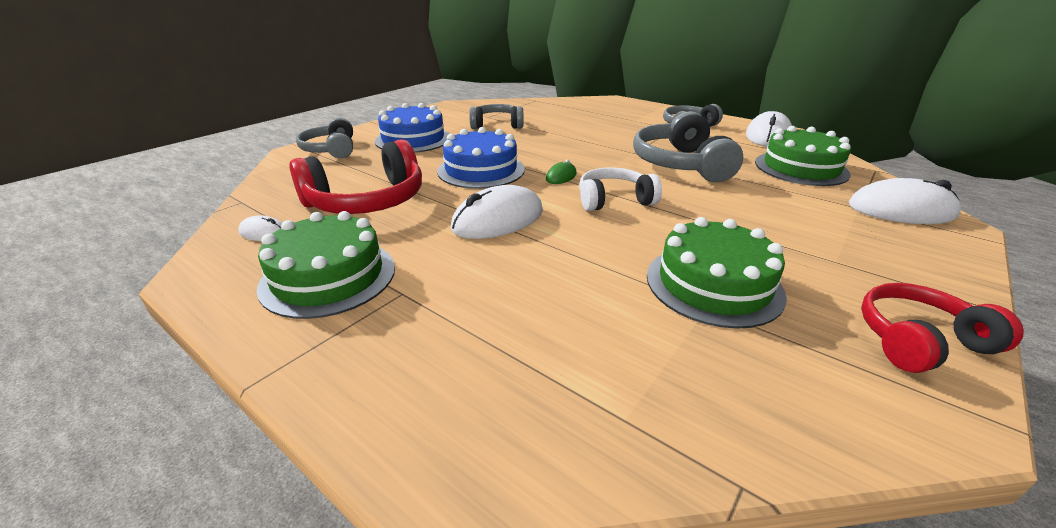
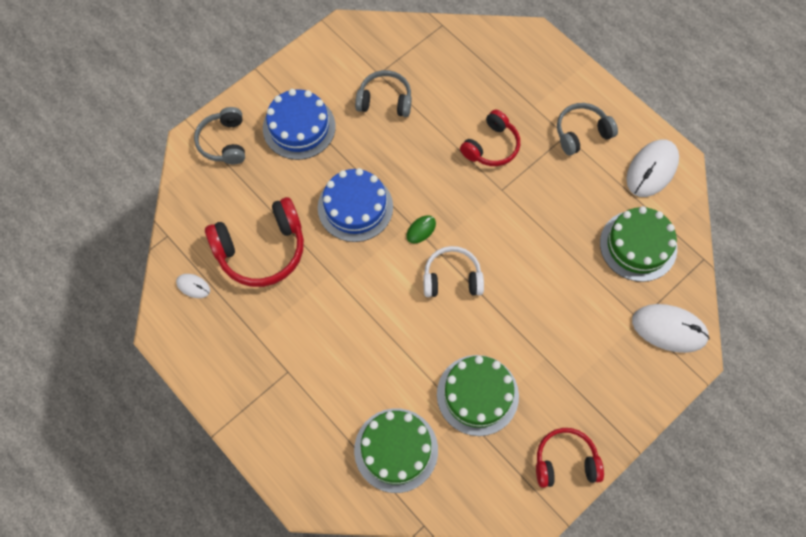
camera: 10 degrees right, 35 degrees up
green cake [257,211,395,319] -> green cake moved to [354,408,438,493]
white mouse [450,185,543,239] -> none
grey headphones [633,111,743,182] -> none
none -> red headphones [460,109,520,166]

